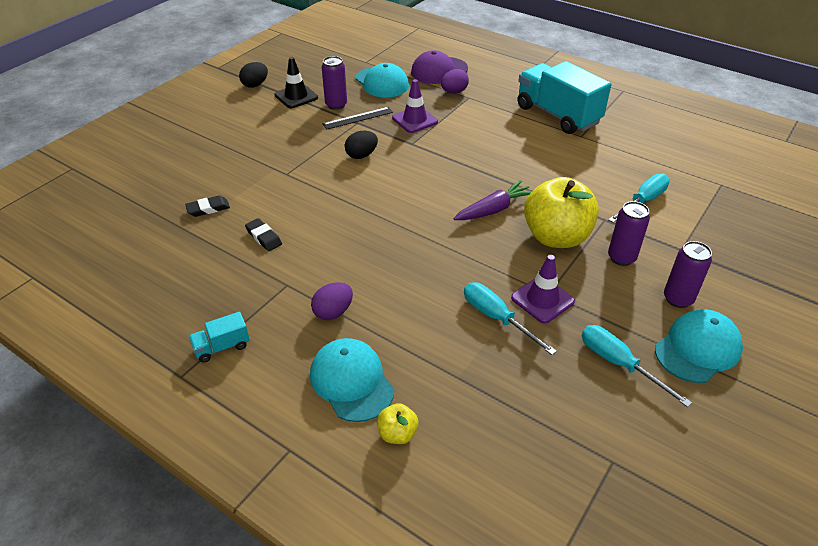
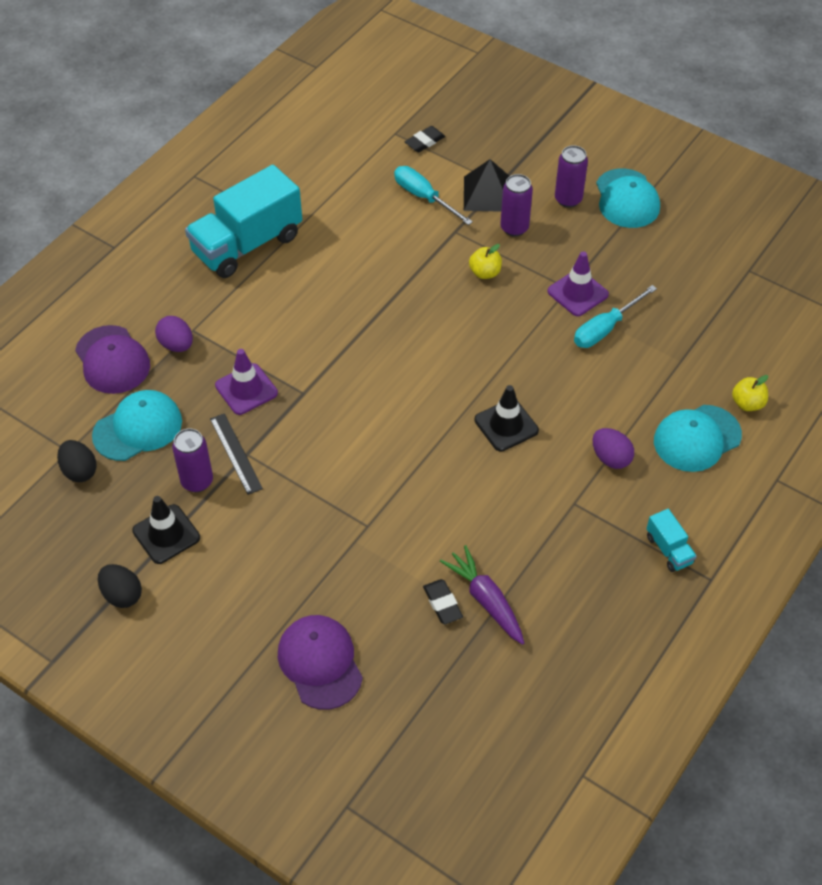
camera: 90 degrees left, 10 degrees up
black eraser [245,218,282,251] -> black eraser moved to [405,126,445,152]
black egg [345,131,378,159] -> black egg moved to [57,440,97,482]
purple carrot [453,180,532,220] -> purple carrot moved to [440,545,524,645]
yellow apple [524,177,599,248] -> yellow apple [469,244,502,279], size x0.44
turquoise screwdriver [582,325,692,407] -> none
turquoise cap [655,309,743,383] -> turquoise cap turned 150 degrees counterclockwise [596,168,660,228]
none -> purple cap [278,615,363,710]
none -> black pyramid [464,159,509,212]
none -> black traffic cone [475,385,539,452]

